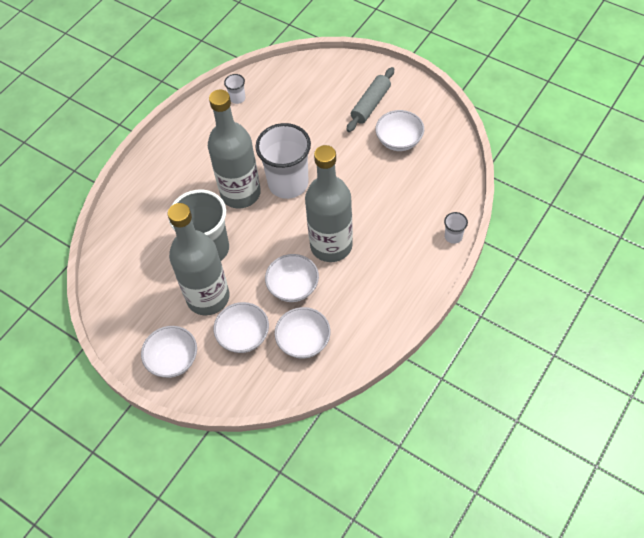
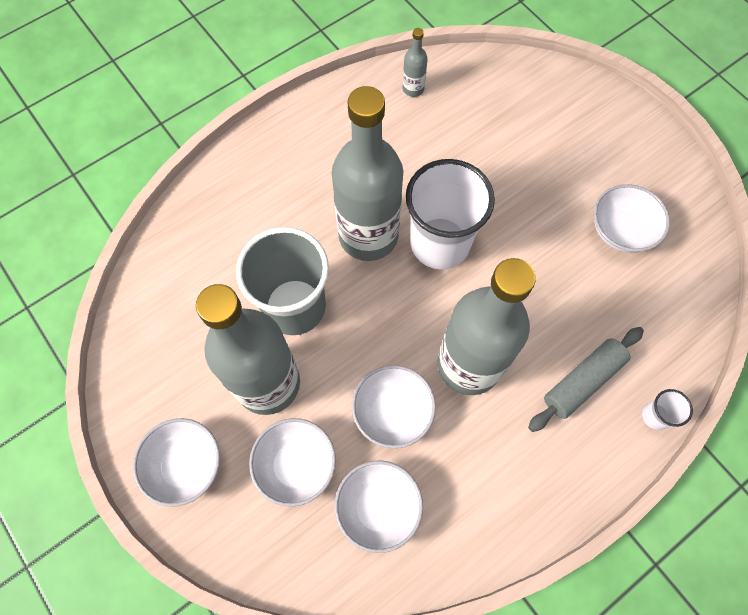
camera: 15 degrees right, 10 degrees up
white cup [224,74,245,104] -> grey bottle [402,28,428,97]
grey rolling pin [347,67,394,132] -> grey rolling pin moved to [528,327,644,432]

